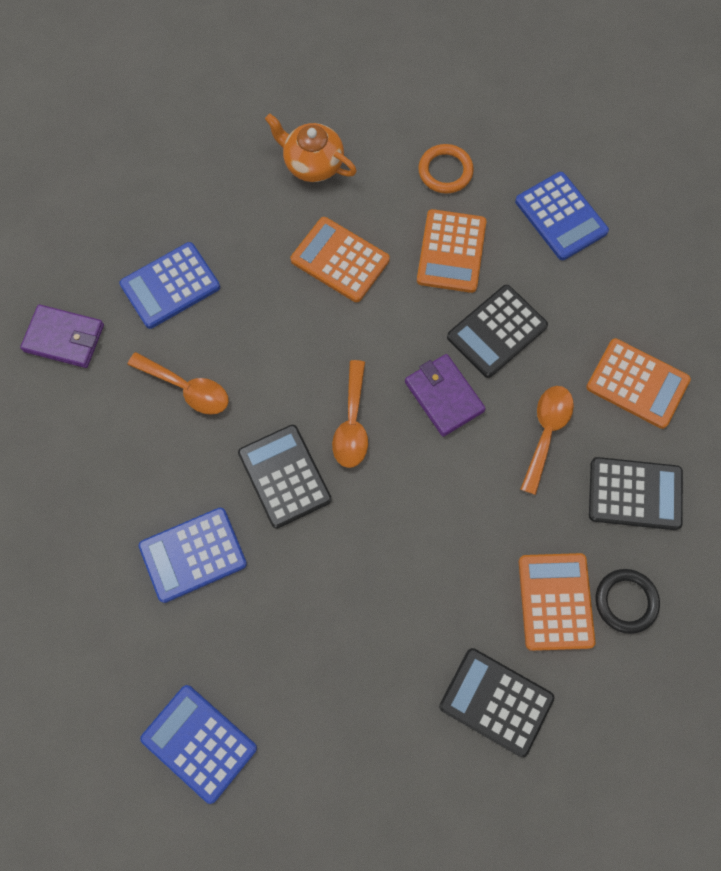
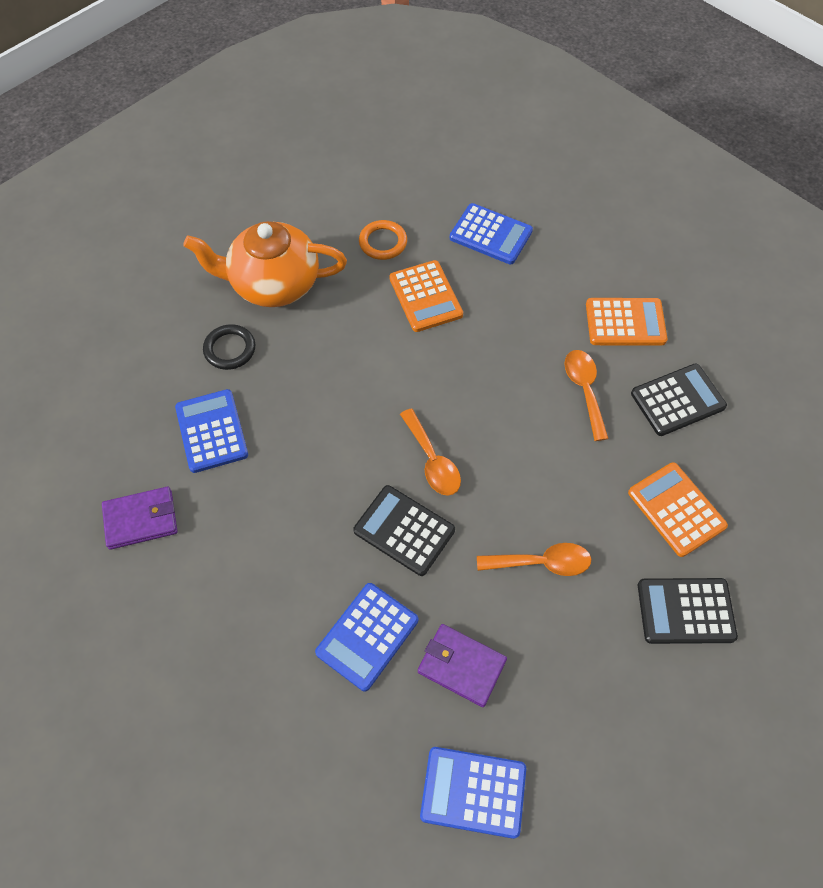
camera: 30 degrees left, 10 degrees down
blue calculator [119,242,220,329] -> blue calculator turned 135 degrees clockwise [175,389,248,473]
orange spoon [127,352,229,415] -> orange spoon moved to [477,543,591,576]
orange teapot [265,113,357,182] -> orange teapot [183,221,347,307], size x1.65
orange calculator [290,217,390,302] -> none
purple wallet [405,354,486,437] -> purple wallet moved to [418,624,507,707]
black calculator [447,285,548,378] -> none
black ring [596,569,660,634] -> black ring moved to [203,324,255,370]

